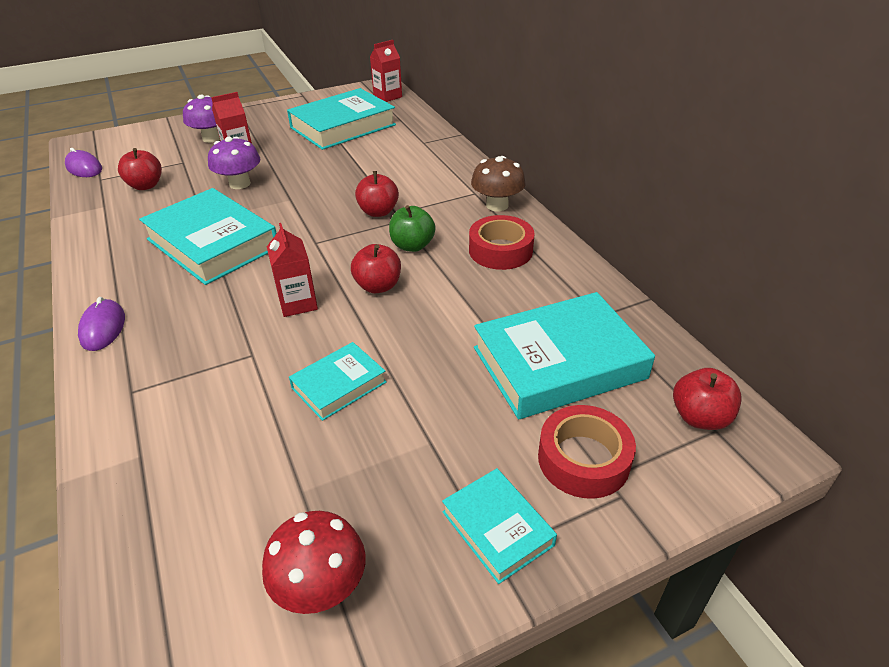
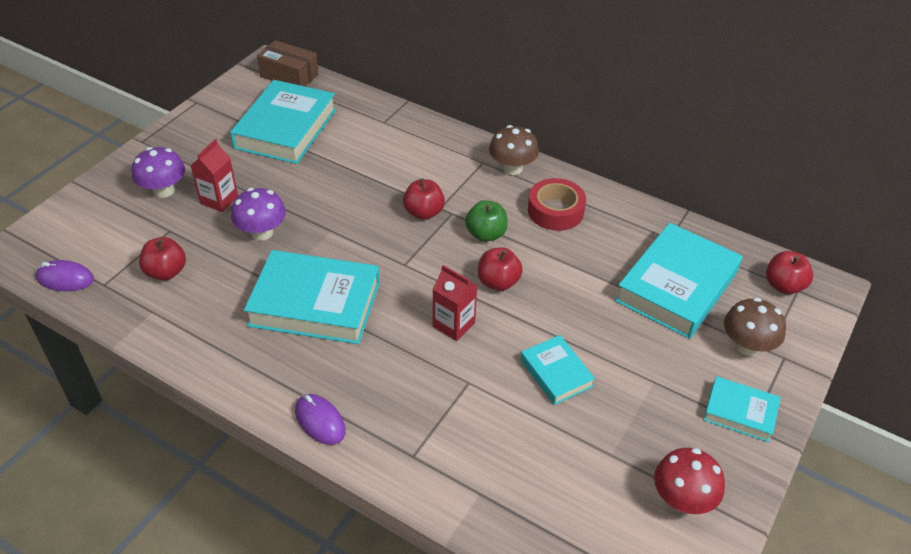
camera: 35 degrees left, 5 degrees up
turquoise book [289,342,386,421] -> turquoise book turned 45 degrees counterclockwise [520,335,595,405]
red carton [370,40,402,102] -> brown box [257,40,319,87]
red tape [538,405,636,499] -> brown mushroom [724,297,786,356]

